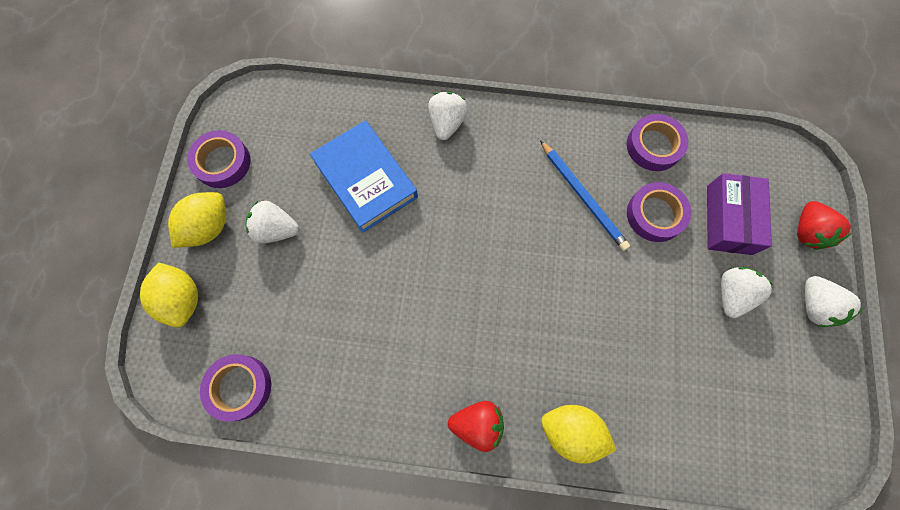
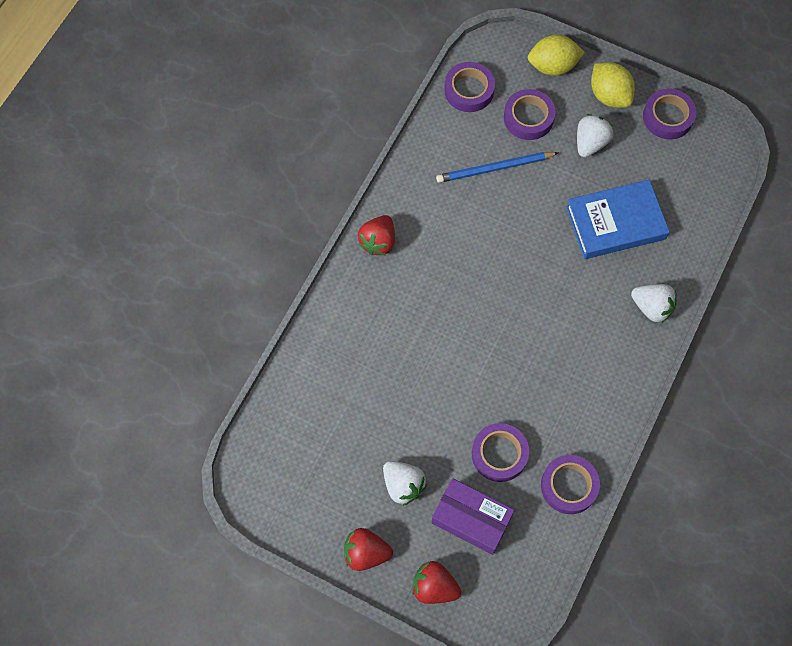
camera: 110 degrees right, 5 degrees down
blue pencil [540,140,630,251] -> blue pencil moved to [436,152,559,183]
yellow lemon [541,405,616,464] -> none
white strawberry [805,276,863,327] -> red strawberry [344,528,393,571]
none -> purple tape [504,89,556,140]

